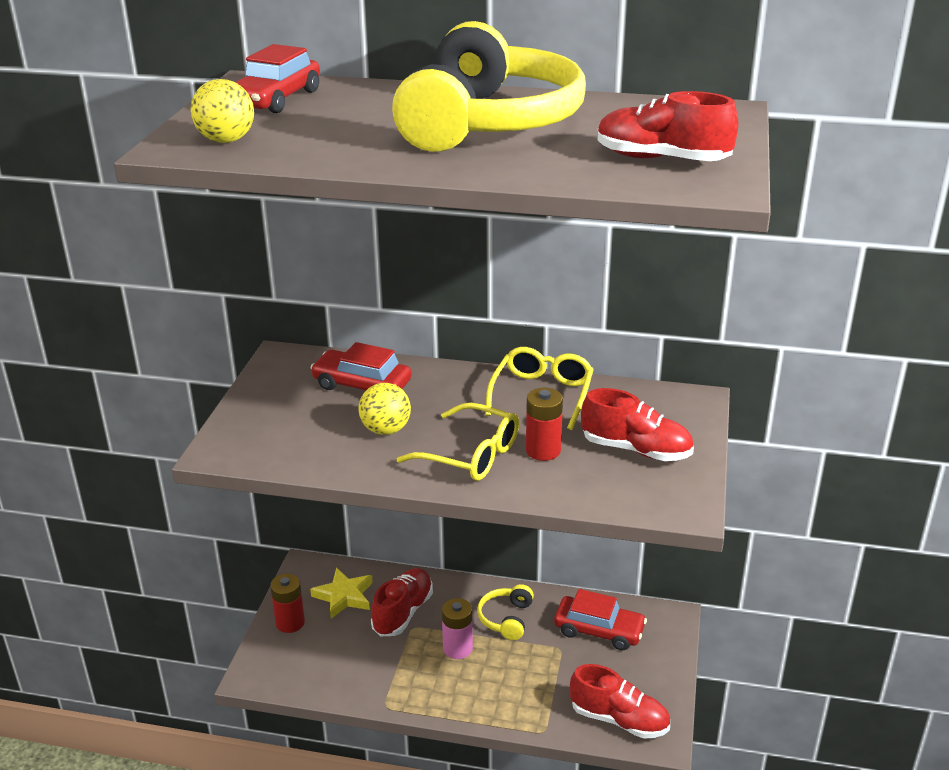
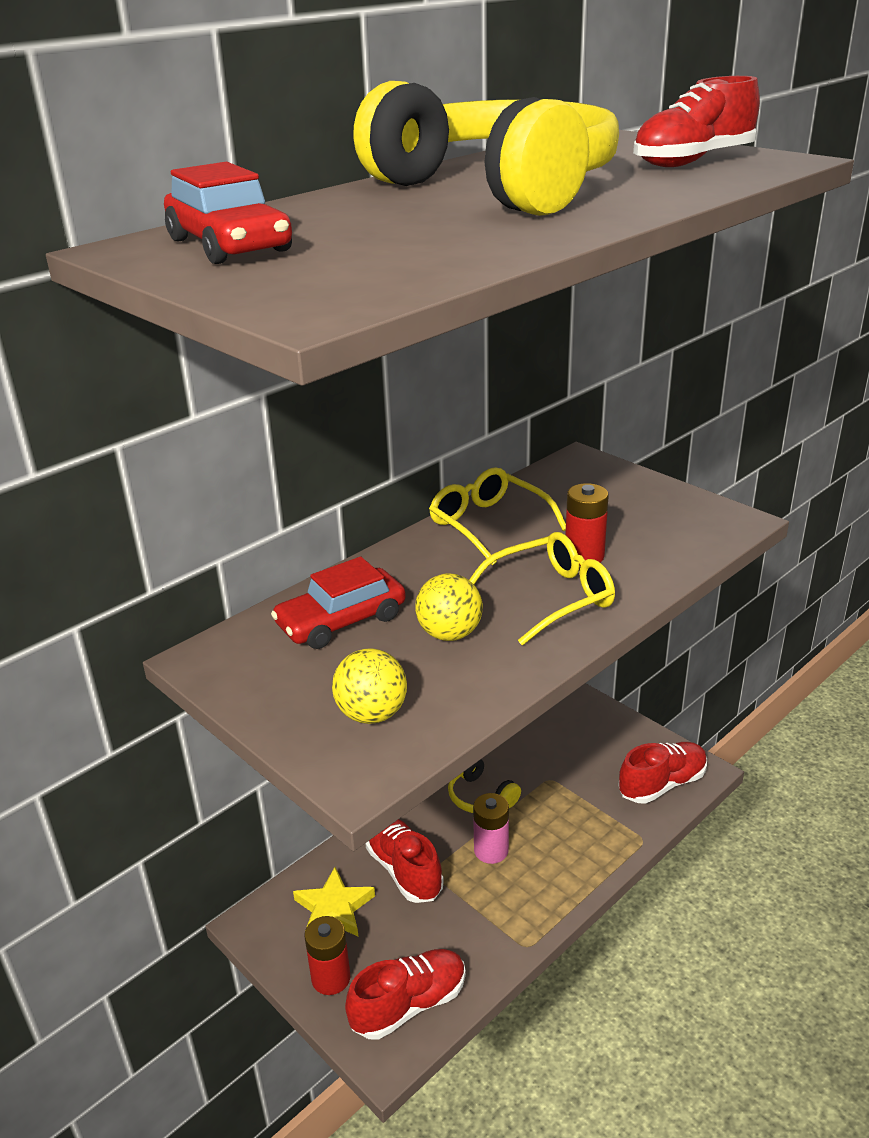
camera: 55 degrees left, 0 degrees up
yellow ball [190,79,254,143] -> yellow ball moved to [332,648,407,724]
red car [554,589,647,650] -> none
red shoe [581,388,694,461] -> red shoe moved to [345,949,466,1040]

